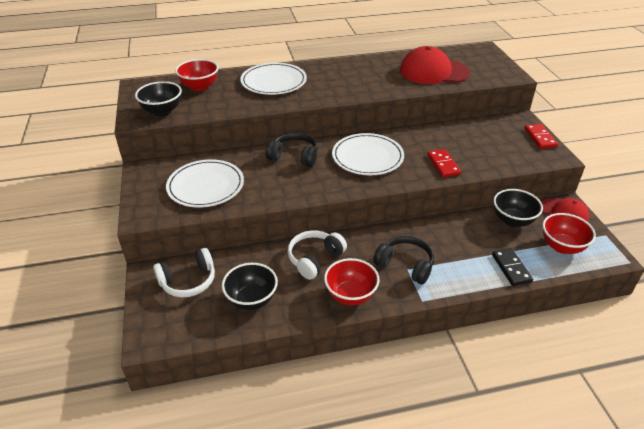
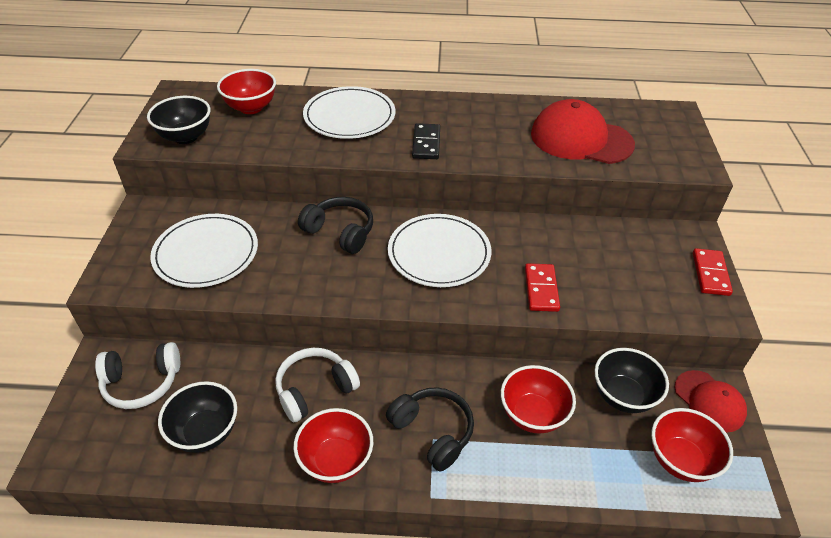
camera: 15 degrees right, 5 degrees up
black domino [492,248,533,286] -> black domino moved to [412,123,440,159]
none -> red bowl [501,365,576,434]

